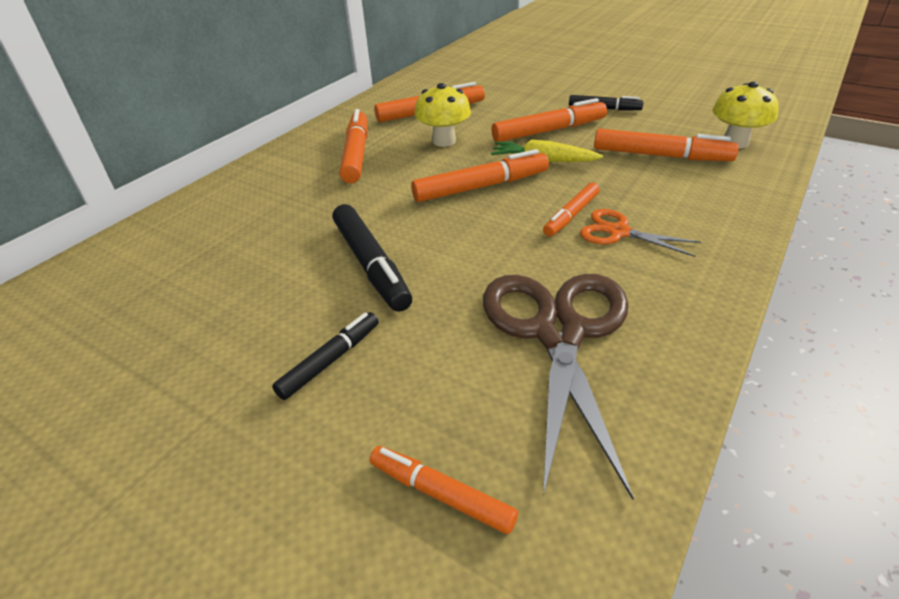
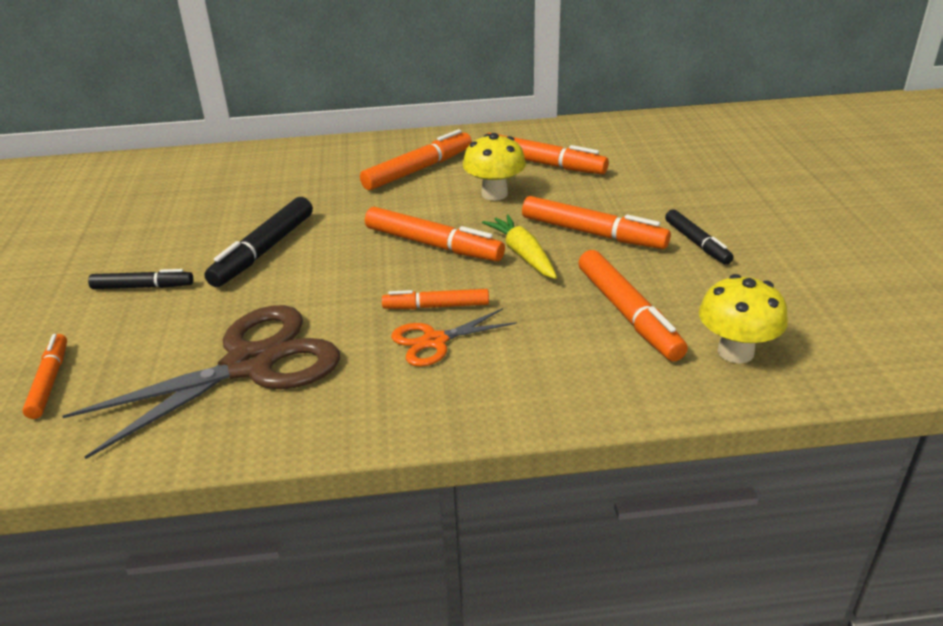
camera: 50 degrees right, 5 degrees down
orange scissors [580,209,701,257] -> orange scissors turned 105 degrees counterclockwise [391,308,517,367]

